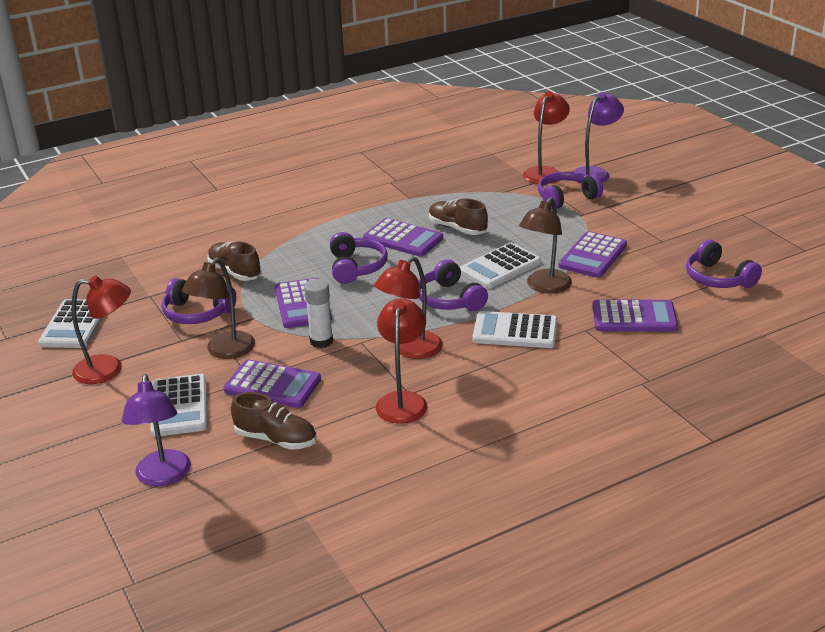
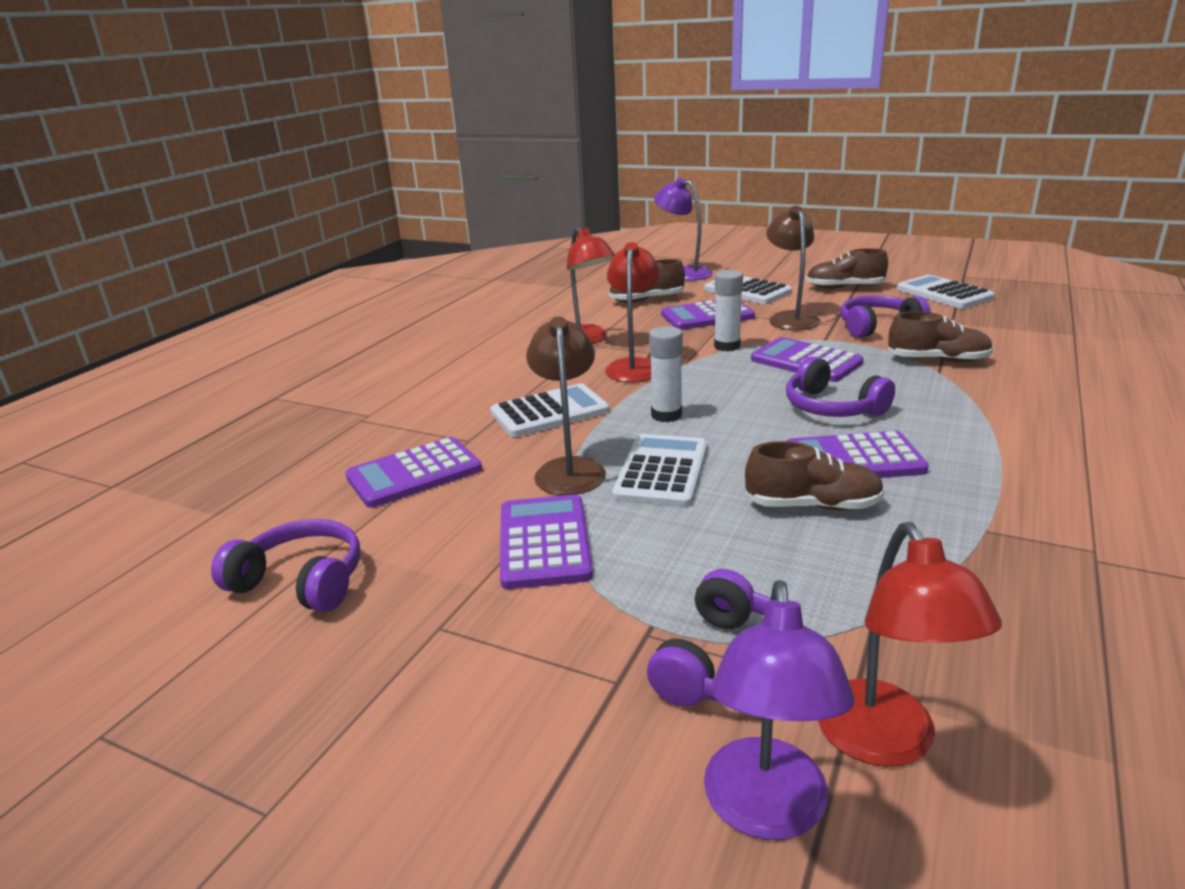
camera: 145 degrees right, 5 degrees down
red lamp [71,276,131,384] -> brown shoe [806,248,888,289]
purple headphones [418,259,488,311] -> white glue stick [649,326,683,422]

